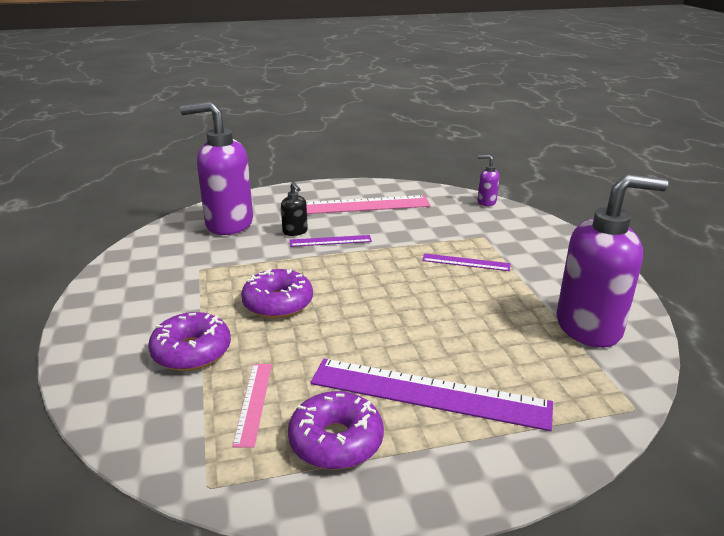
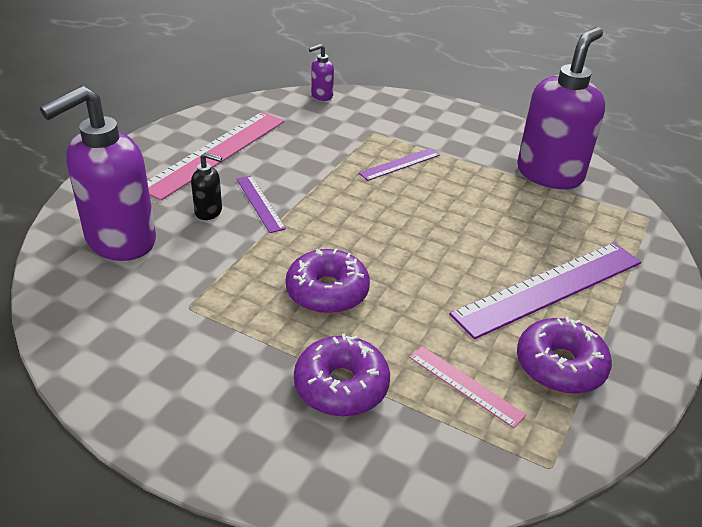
camera: 50 degrees left, 10 degrees up
purple ruler [290,235,372,247] -> purple ruler turned 60 degrees counterclockwise [236,175,286,233]

